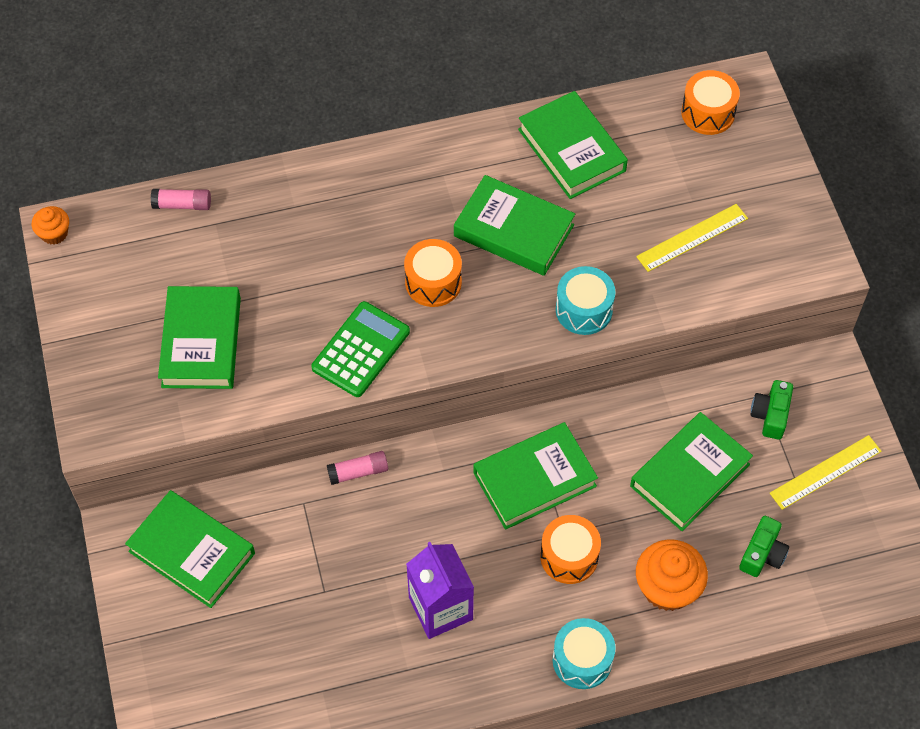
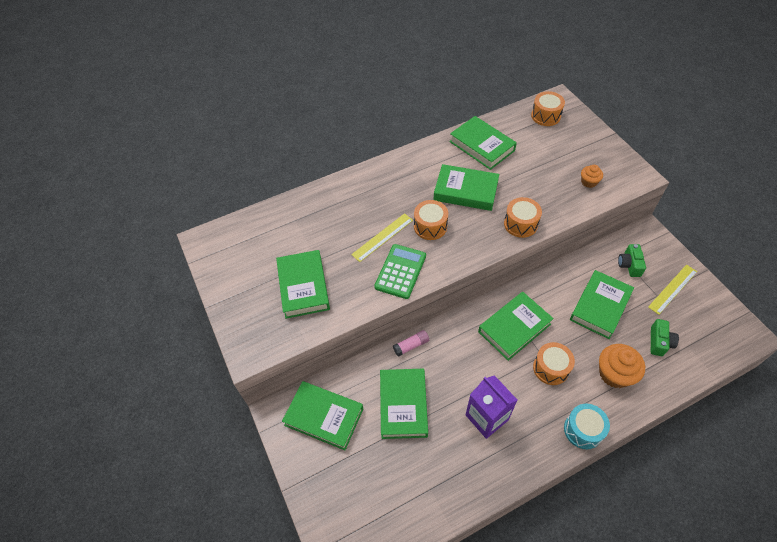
camera: 10 degrees left, 5 degrees down
orange cupcake [32,206,69,245] -> orange cupcake moved to [581,165,603,188]
pink glue stick [151,189,211,210] -> none
turquoise drum [556,266,615,335] -> orange drum [504,197,542,238]
yellow ruler [636,204,748,272] -> yellow ruler moved to [351,213,413,262]
none -> green book [380,369,428,439]

